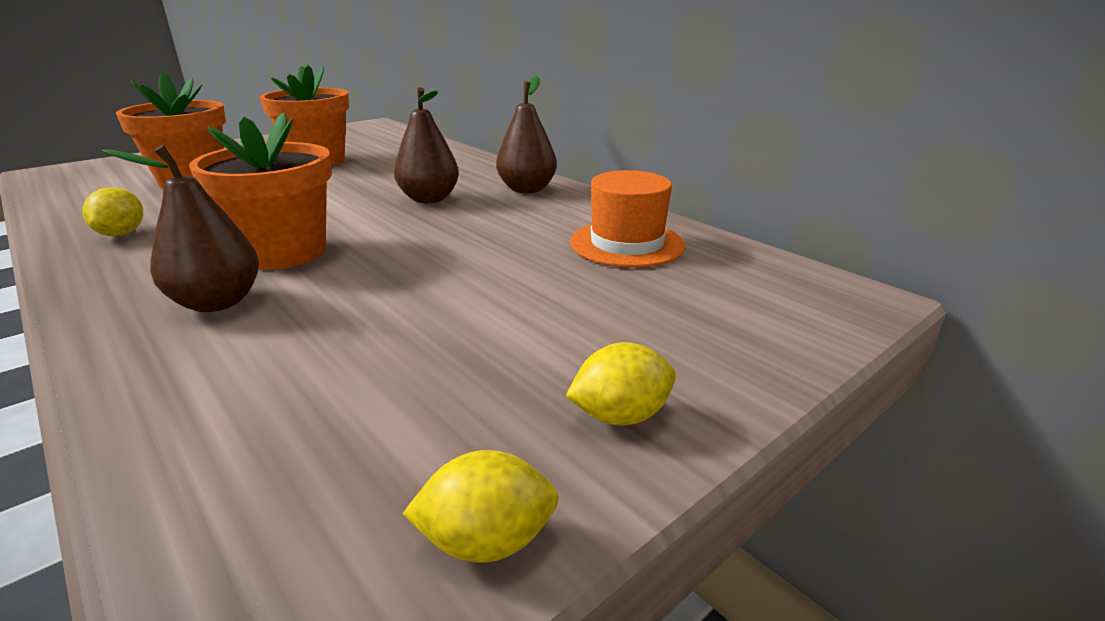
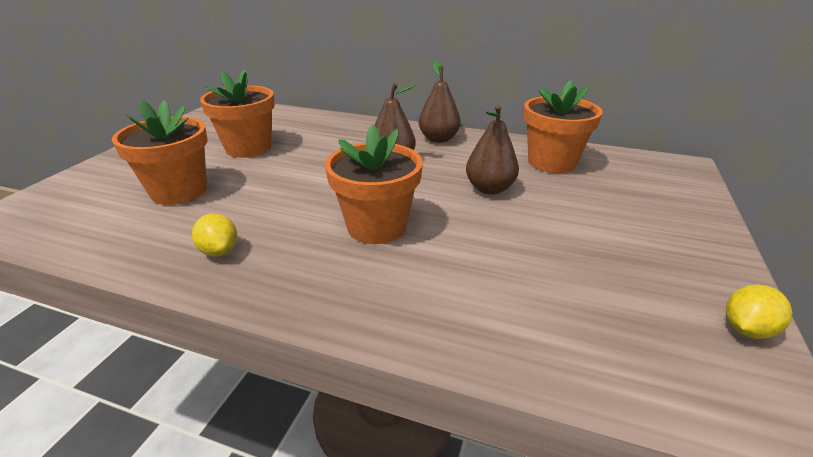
camera: 30 degrees left, 5 degrees up
brown pear [102,145,259,312] -> brown pear moved to [466,105,519,195]
yellow lemon [566,342,676,425] -> none
orange hat [570,170,685,268] -> orange flower pot [524,80,603,173]

